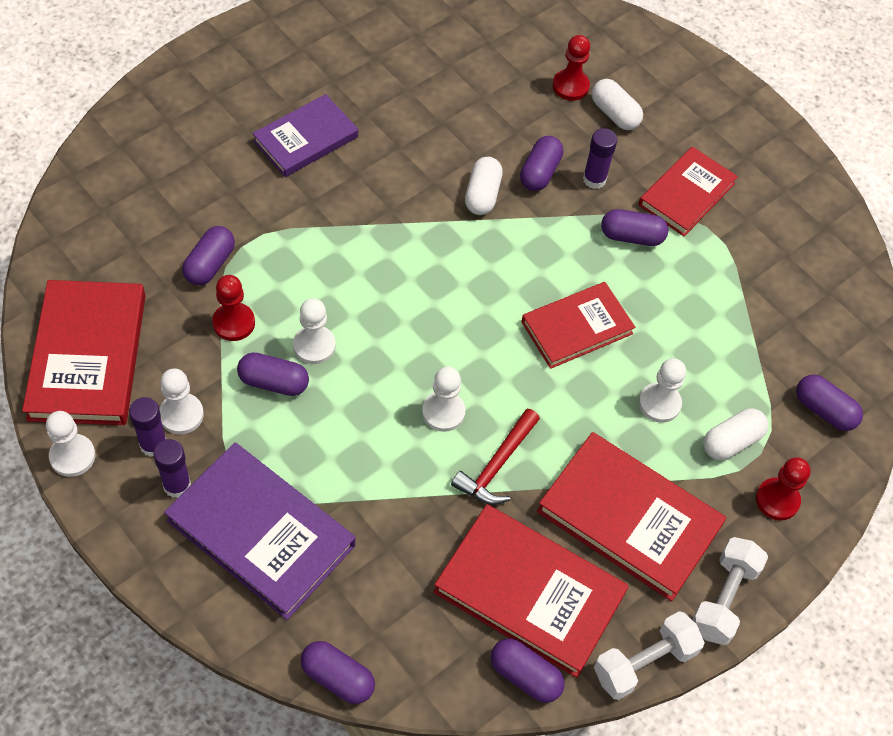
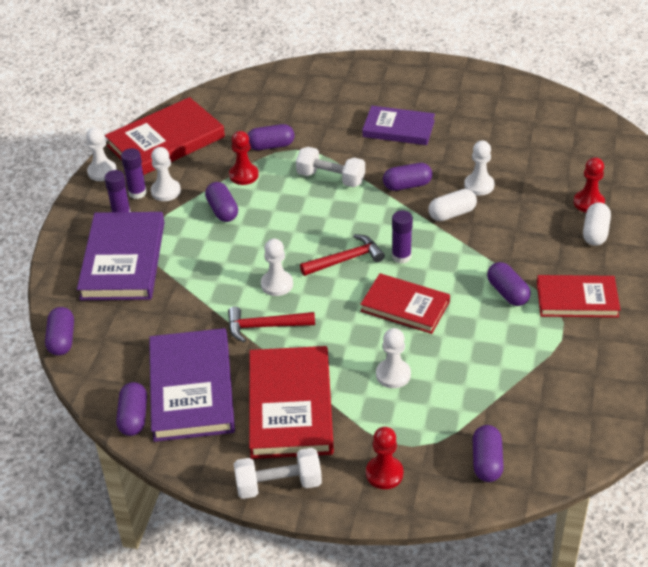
camera: 60 degrees right, 15 degrees down
white pawn [293,298,336,364] -> white pawn moved to [464,141,495,195]
red book [433,504,629,678] -> purple book [149,328,235,442]
purple capsule [520,136,563,191] -> purple capsule moved to [383,163,432,191]
purple glue stick [583,128,617,189] -> purple glue stick moved to [392,211,413,263]
white dumbbell [594,611,705,700] -> white dumbbell moved to [296,147,365,187]
white capsule [703,408,768,460] -> none
none -> red hammer [300,234,385,276]

